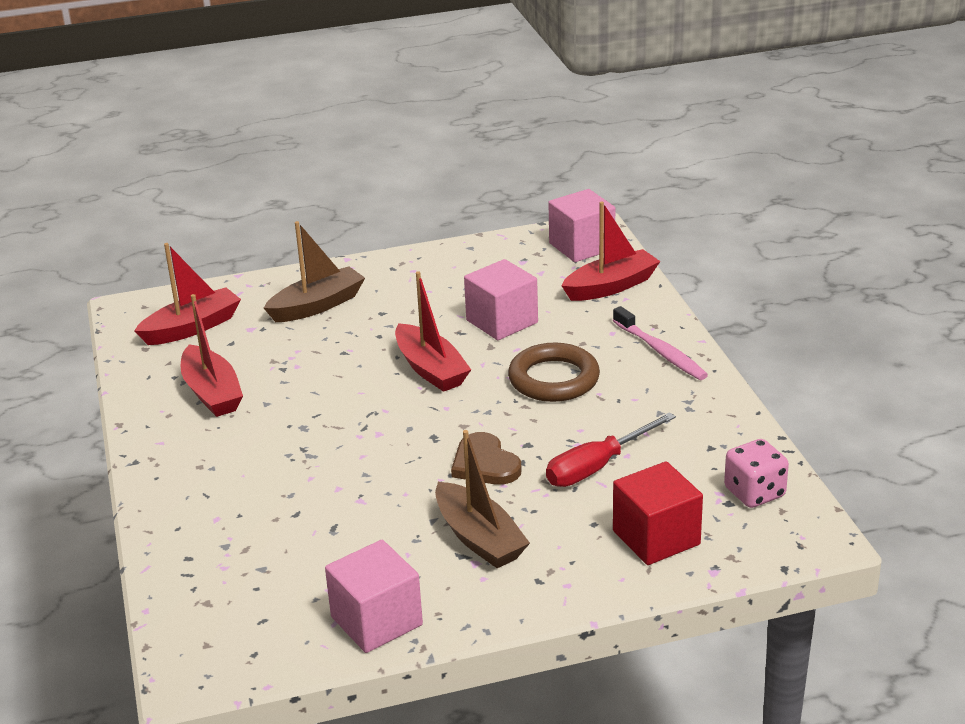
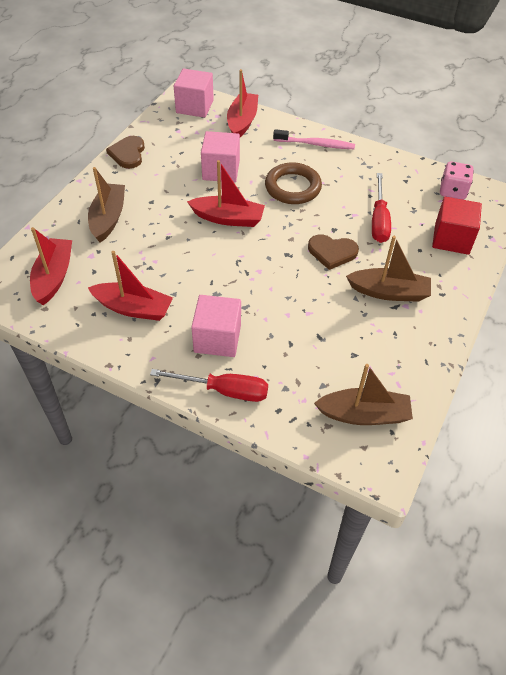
camera: 50 degrees left, 20 degrees up
pink cube [325,540,423,653] -> pink cube moved to [191,295,241,357]
none -> brown heart [106,136,145,169]
none -> red screwdriver [150,369,268,402]
none -> brown boat [314,364,413,425]

